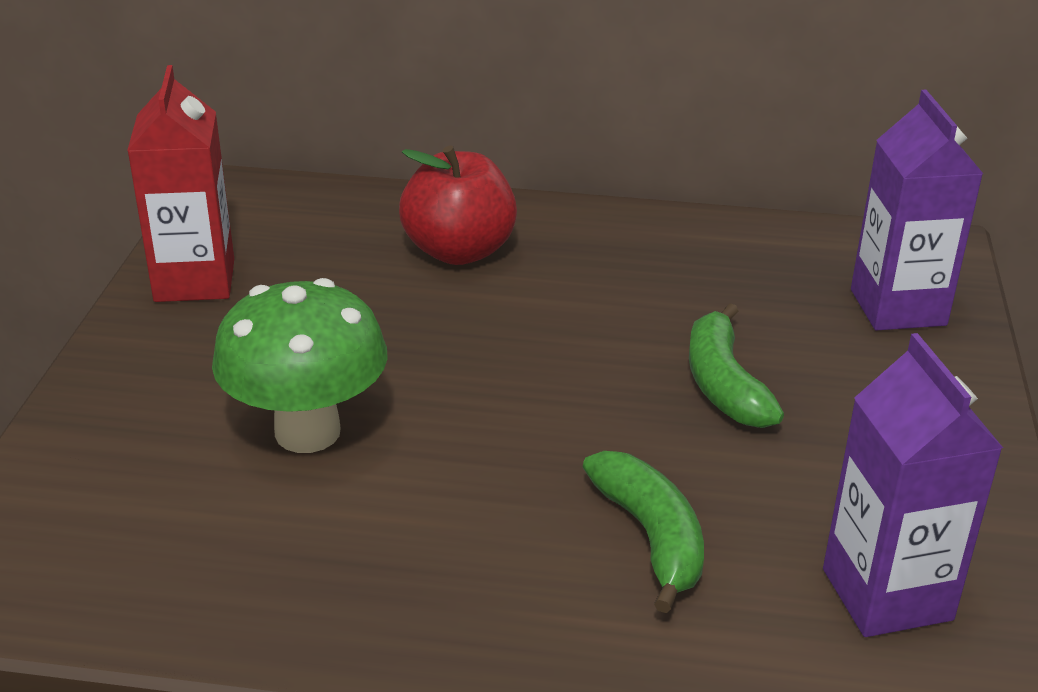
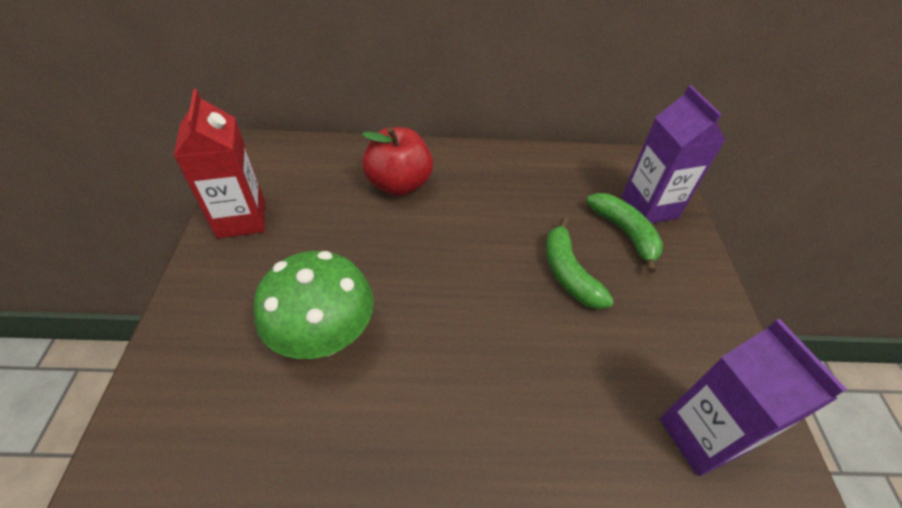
camera: 10 degrees left, 15 degrees up
green banana [583,451,704,613] -> green banana moved to [586,193,663,273]

